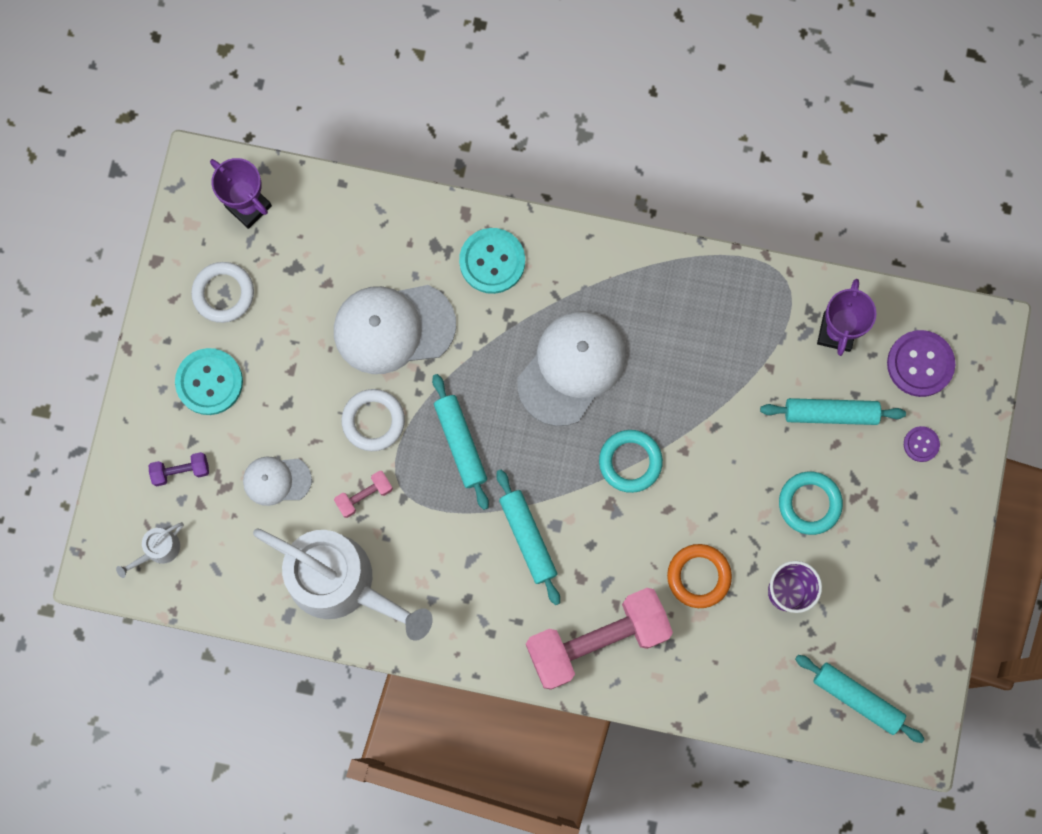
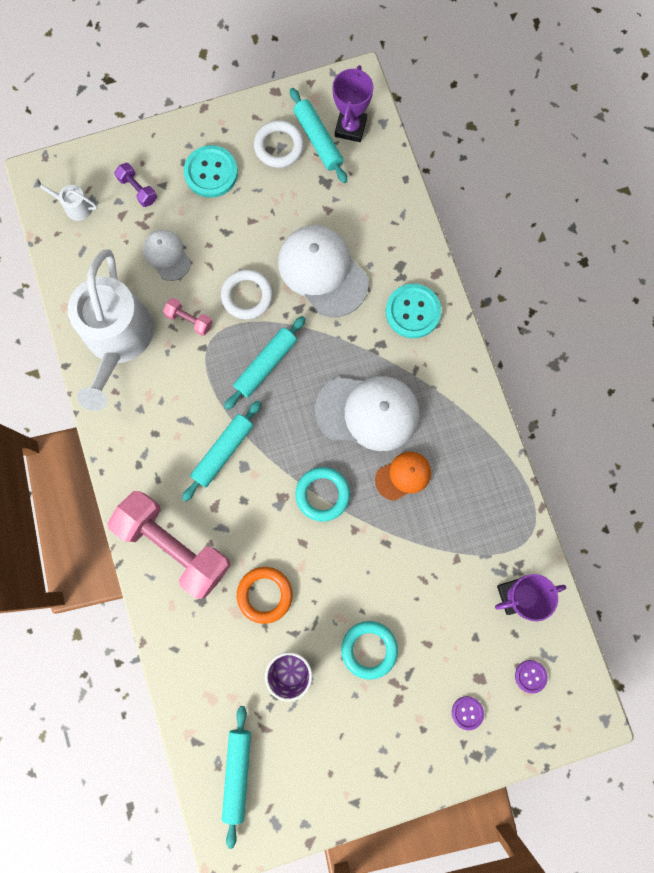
camera: 60 degrees right, 0 degrees up
turquoise rolling pin [760,398,906,425] -> turquoise rolling pin moved to [290,88,347,183]
purple button [887,330,955,397] -> purple button [515,660,548,694], size x0.53
none -> orange cap [375,452,431,501]

